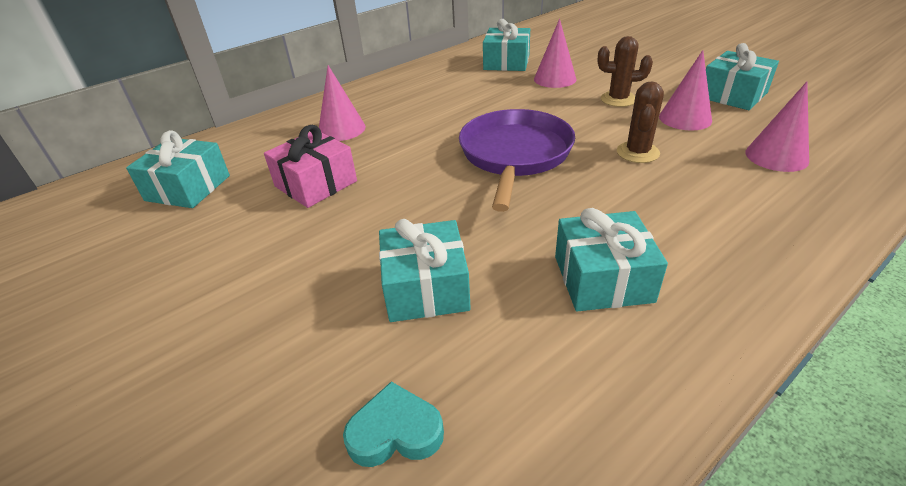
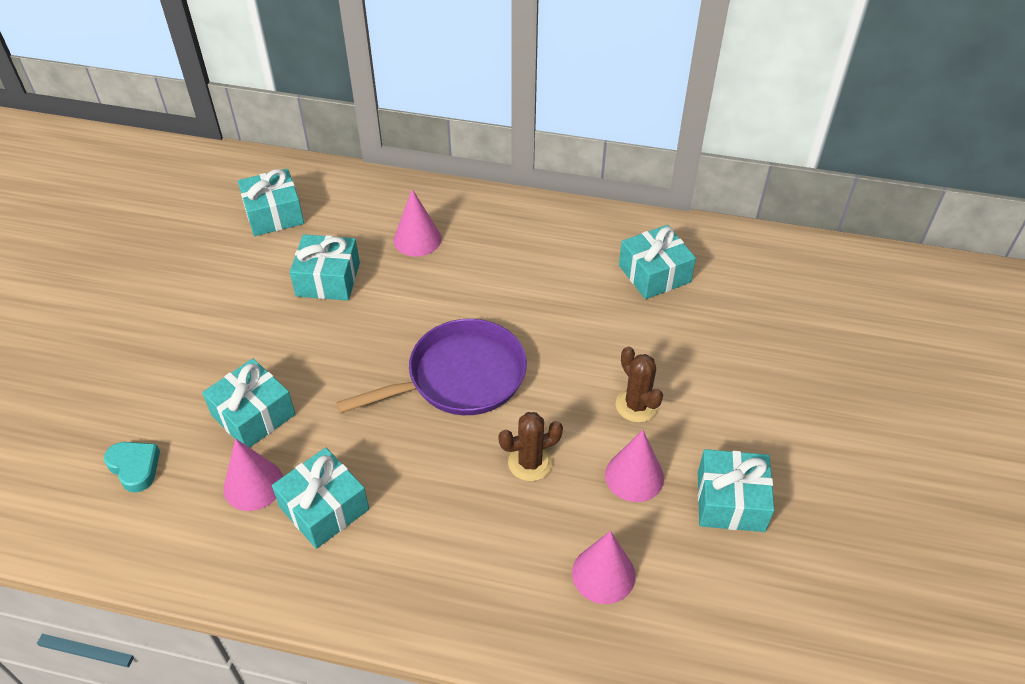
camera: 50 degrees right, 10 degrees up
pink gift [264,125,357,208] -> turquoise gift [290,234,360,301]
pink cone [534,19,577,88] -> pink cone moved to [224,438,283,511]

